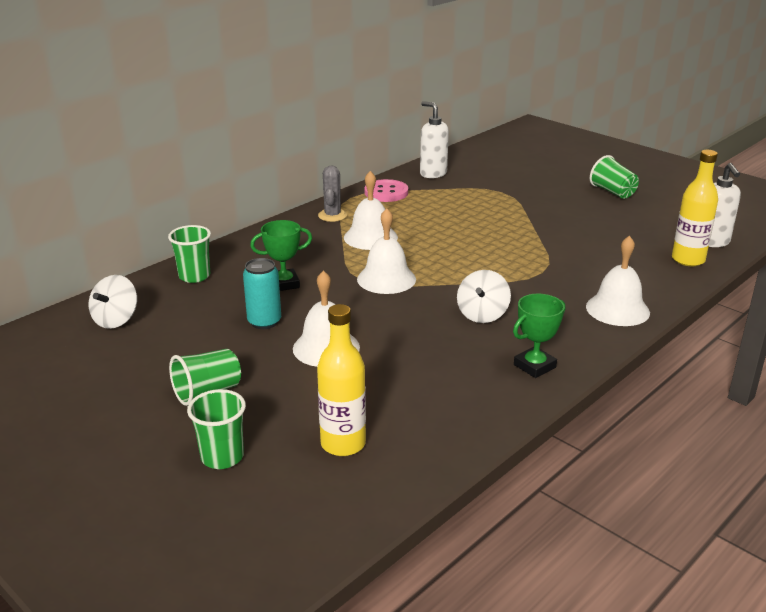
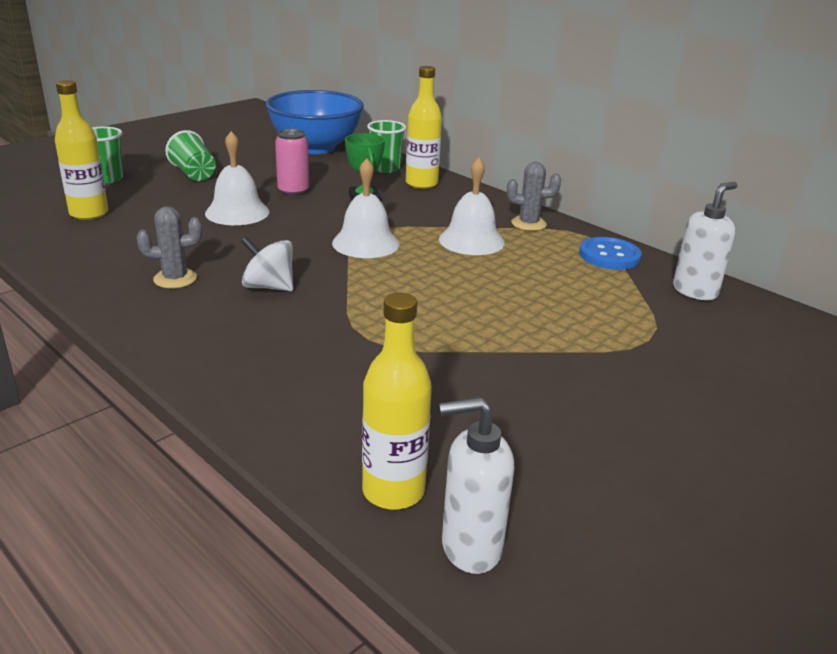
camera: 90 degrees right, 0 degrees up
white spinning top [89,275,137,329] -> blue bowl [266,90,364,154]
turquoise can [243,258,281,329] -> pink can [275,129,309,196]
pink button [364,179,408,202] -> blue button [579,237,642,270]
green trophy [513,294,565,378] -> none
white bell [586,235,650,326] -> none
green cup [590,155,639,199] -> none
none -> grey cactus [137,206,202,288]
none -> yellow bottle [406,66,442,189]

